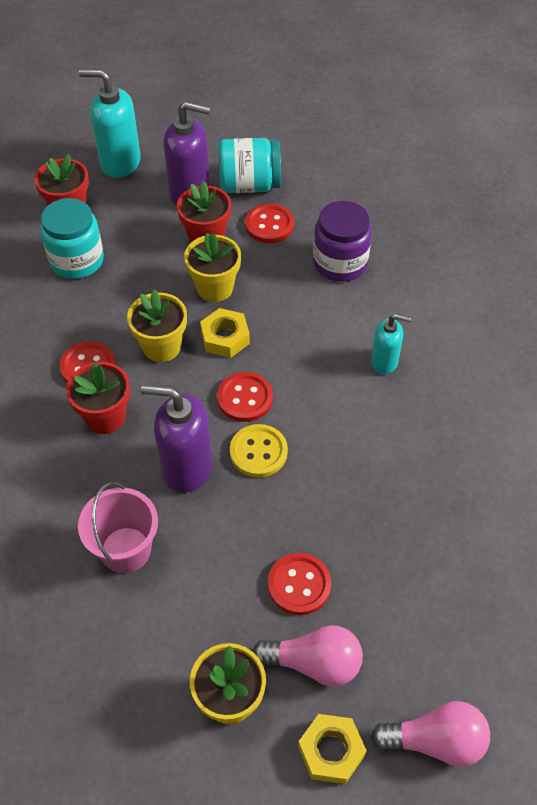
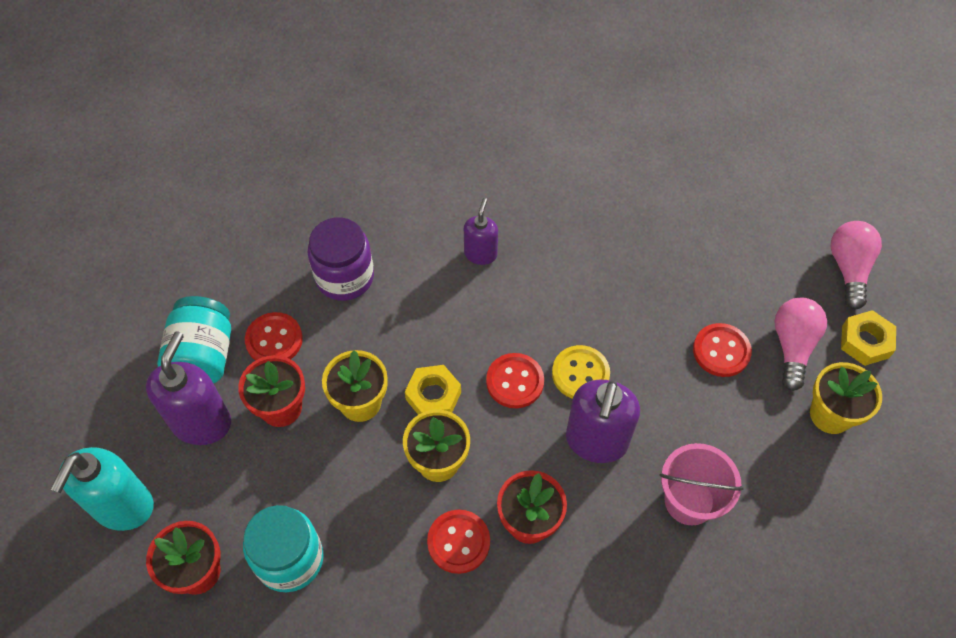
camera: 85 degrees left, 5 degrees up
turquoise soap dispenser [371,314,411,374] -> purple soap dispenser [464,198,498,265]

